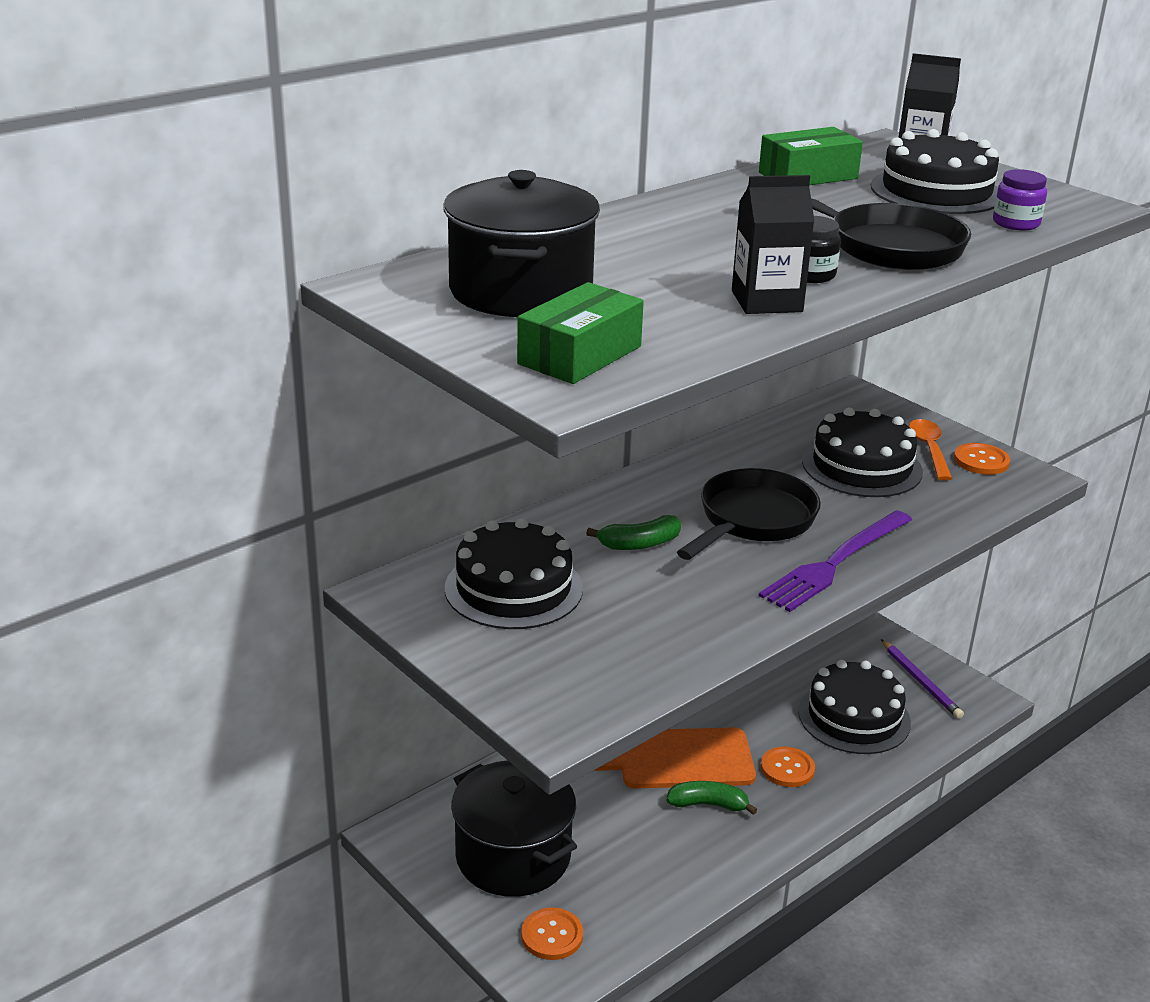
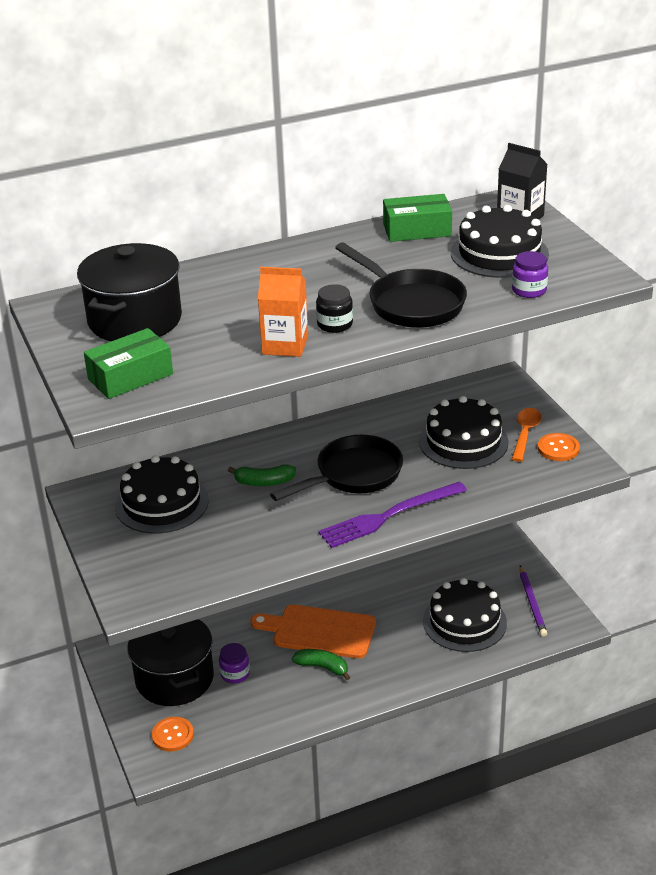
camera: 20 degrees right, 5 degrees up
black carton [732,175,814,314] -> orange carton [258,267,308,357]
orange button [761,747,815,787] -> none
none -> purple jar [219,643,250,683]

